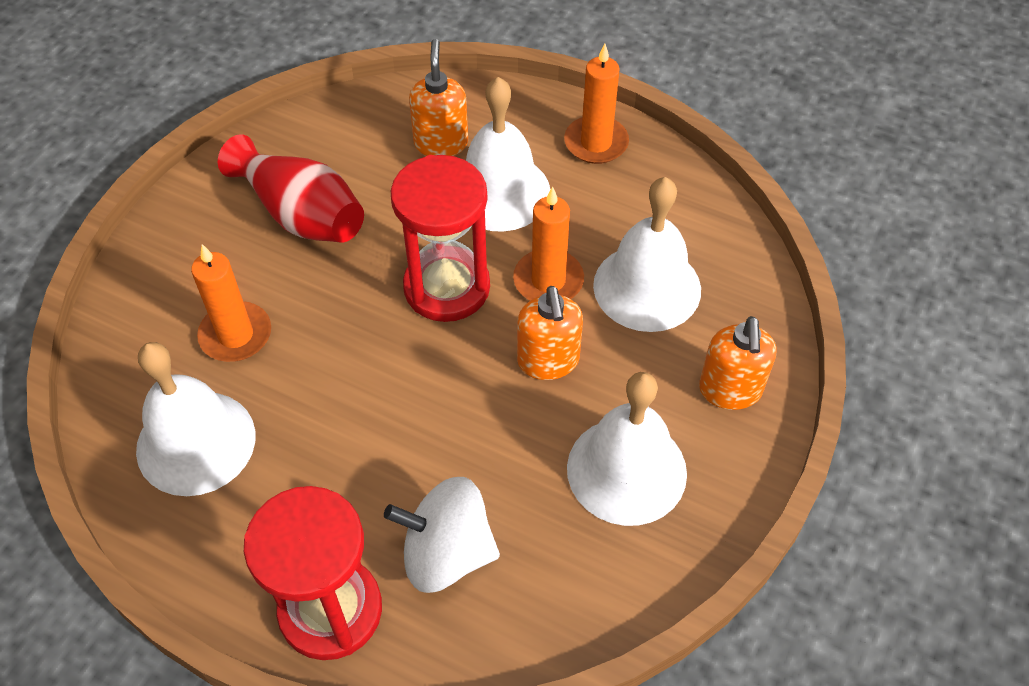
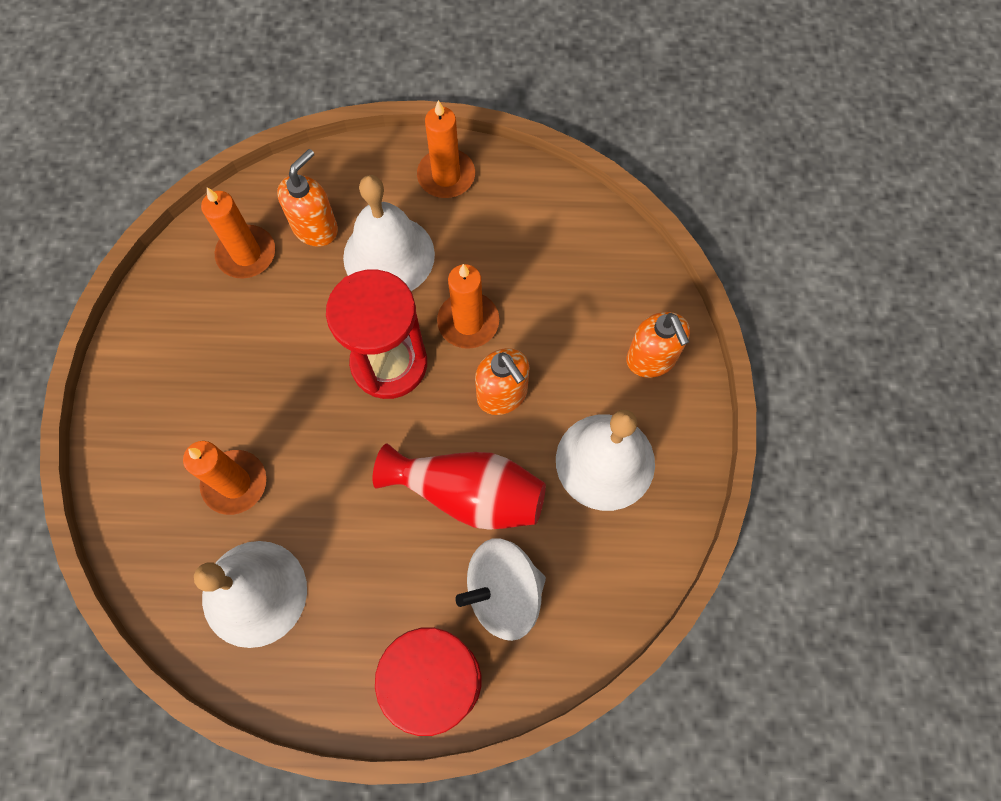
camera: 25 degrees left, 15 degrees up
red vase [218,134,364,243] -> red vase moved to [373,443,546,530]
orange soap dispenser [409,39,468,156] -> orange soap dispenser turned 60 degrees clockwise [277,149,338,247]
white bell [593,177,701,332] -> none
none -> orange candle [201,187,275,279]

